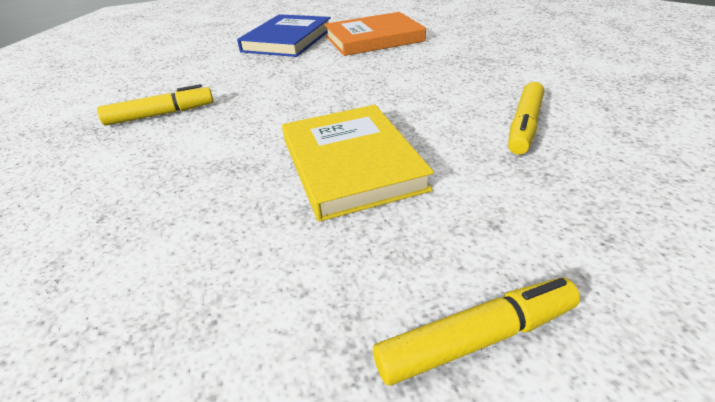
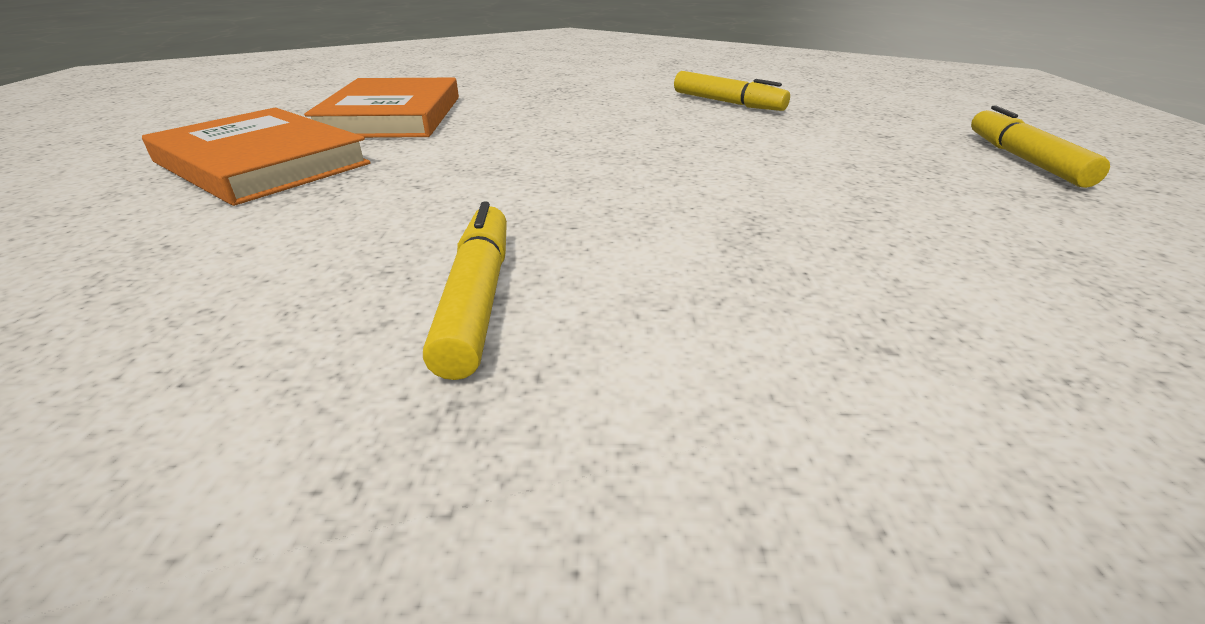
camera: 75 degrees left, 5 degrees down
blue book [237,14,331,57] -> orange book [142,108,371,206]
yellow book [282,105,434,222] -> none

